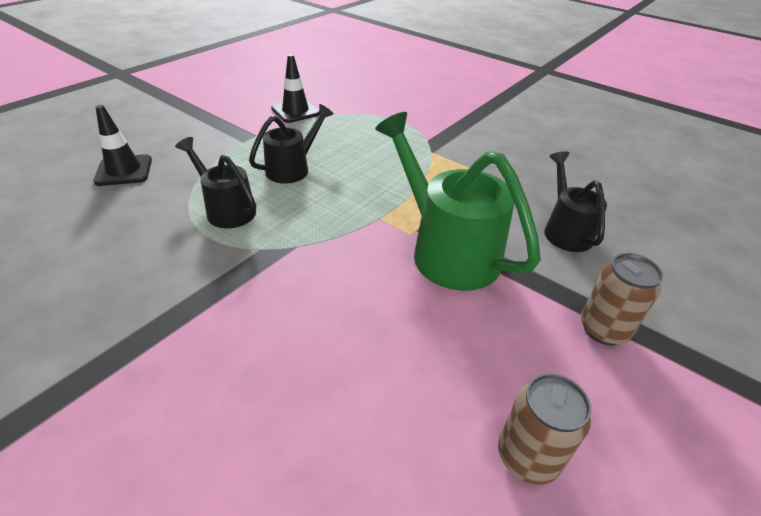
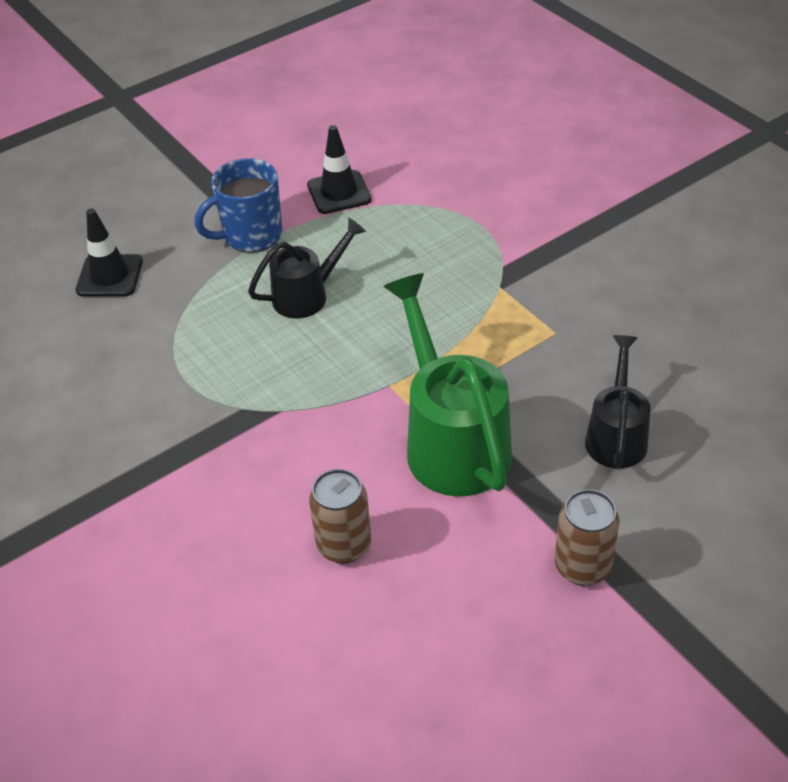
camera: 20 degrees right, 5 degrees up
black watering can [175,137,256,228] -> none
brown can [498,373,591,485] -> brown can moved to [309,469,371,564]
none -> blue mug [194,158,283,253]

